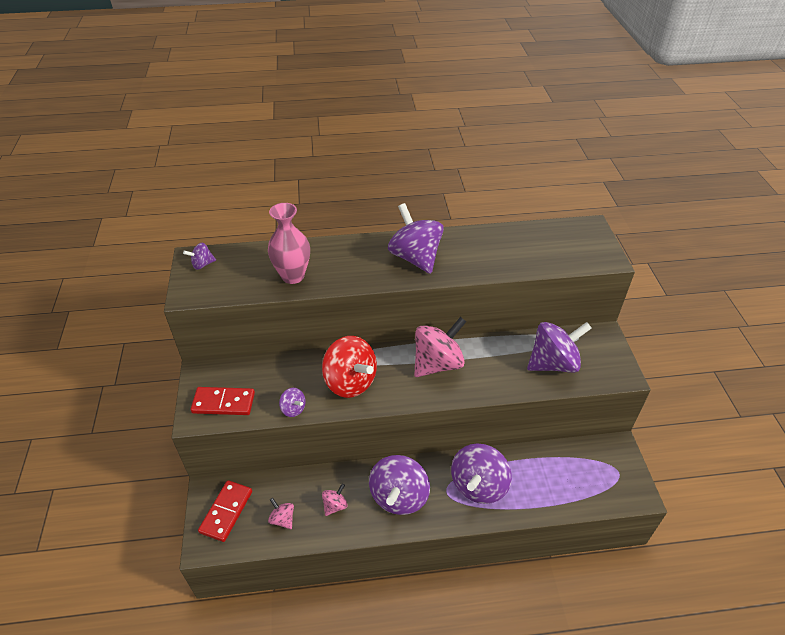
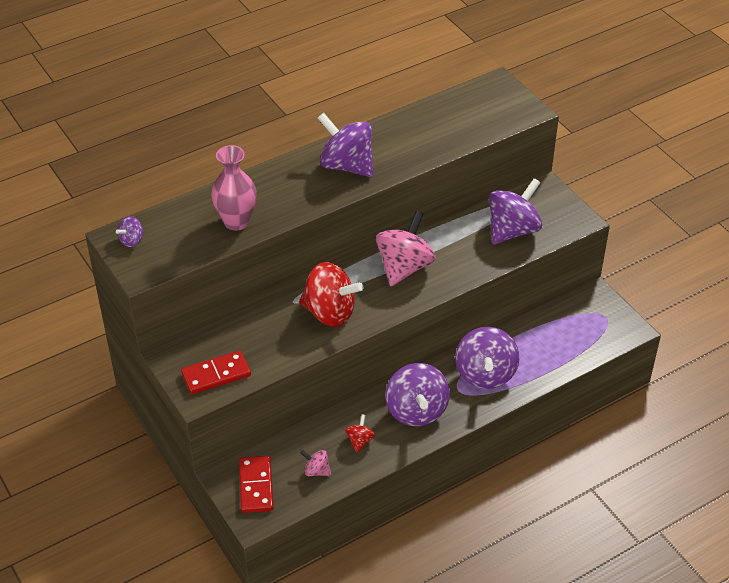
camera: 25 degrees left, 0 degrees up
purple spinning top [279,388,306,417] -> none
pink spinning top [322,484,348,516] -> red spinning top [345,414,375,452]

